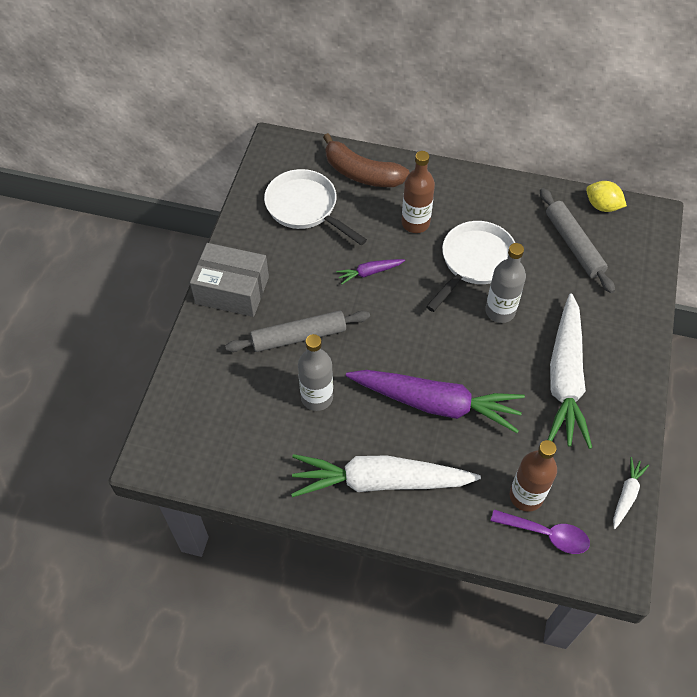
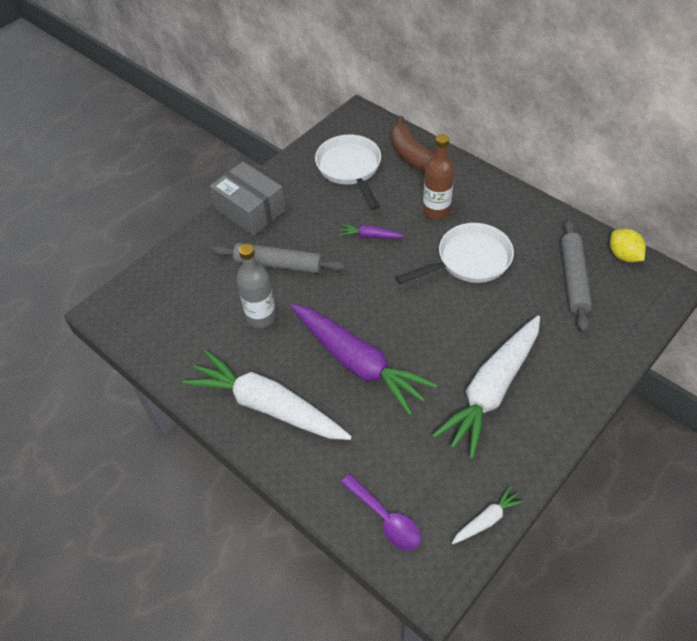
camera: 30 degrees right, 5 degrees down
grey bottle [485,243,526,323] -> none
brown bottle [510,440,557,512] -> none

